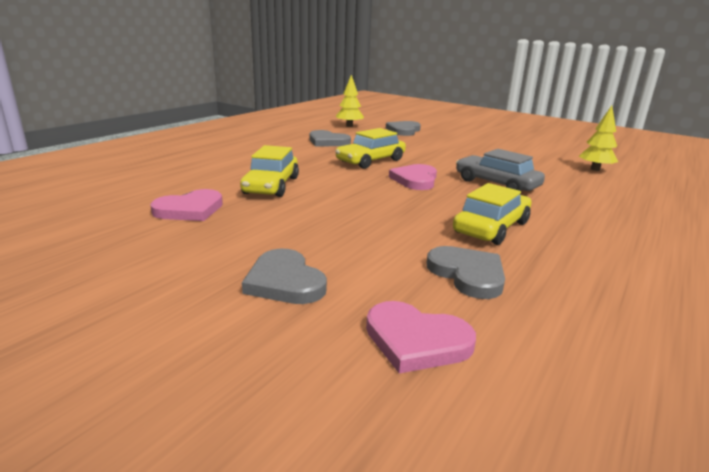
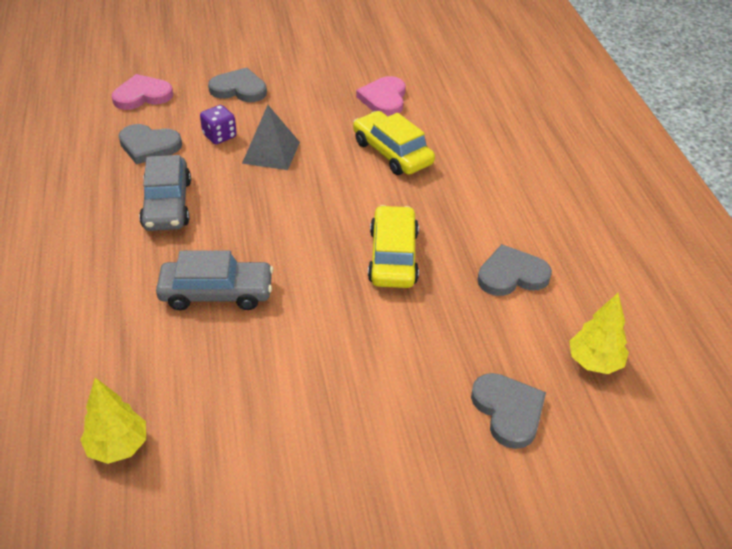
camera: 135 degrees right, 20 degrees up
pink heart [389,164,437,190] -> none
yellow car [453,183,531,245] -> grey car [139,155,191,231]
none -> purple dice [200,105,237,144]
none -> grey pyramid [242,105,300,170]

